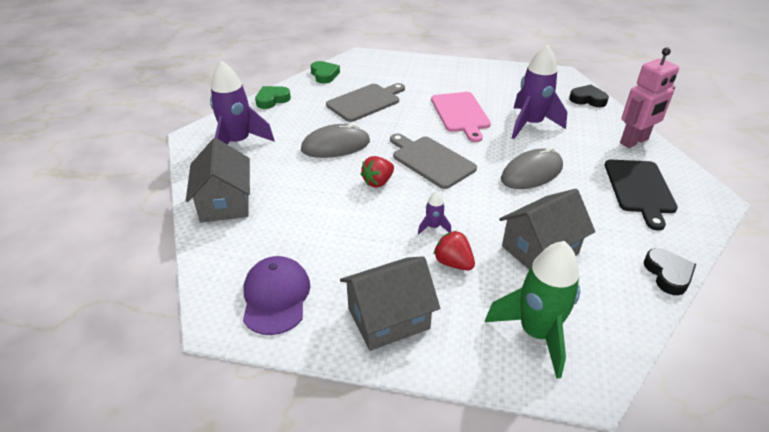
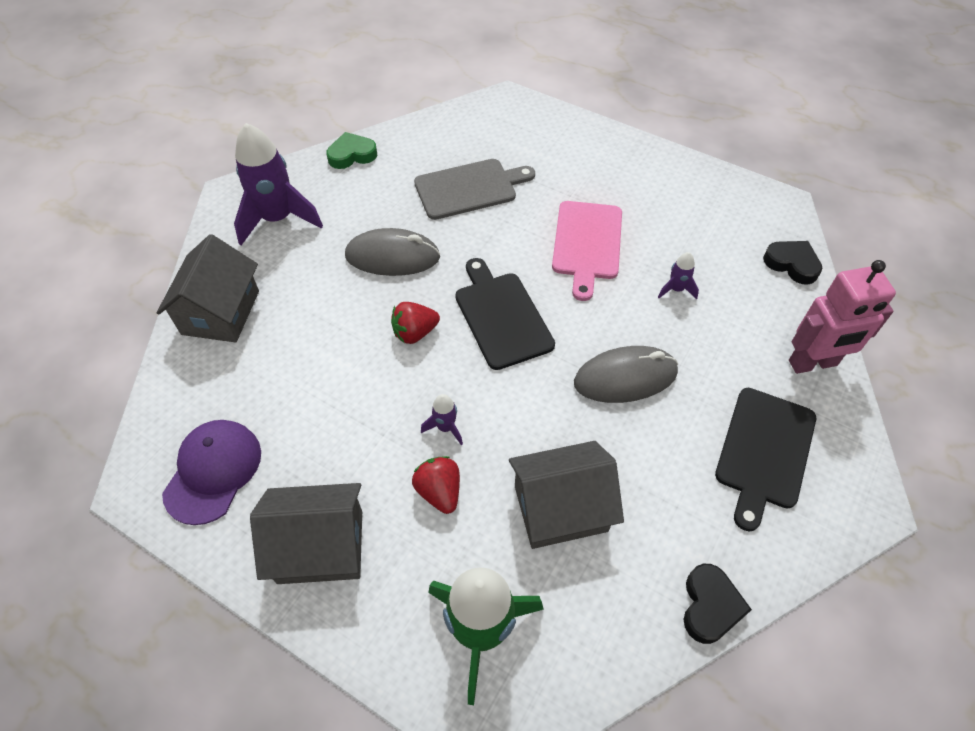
camera: 20 degrees right, 15 degrees up
green heart [310,61,340,84] -> none
grey cutting board [390,134,477,189] -> black cutting board [455,258,555,370]
purple rocket [512,44,567,139] -> purple rocket [658,252,699,299], size x0.44

